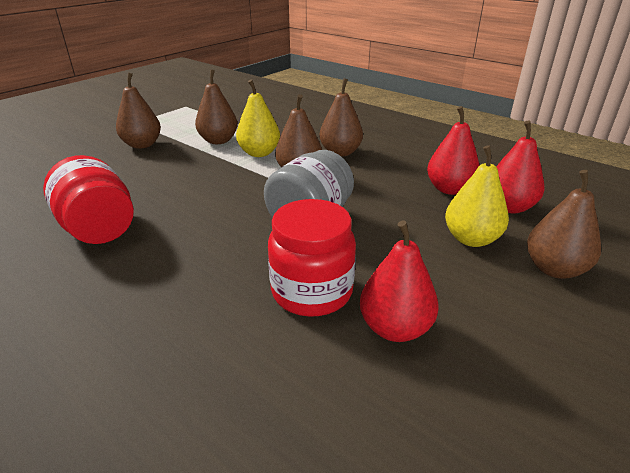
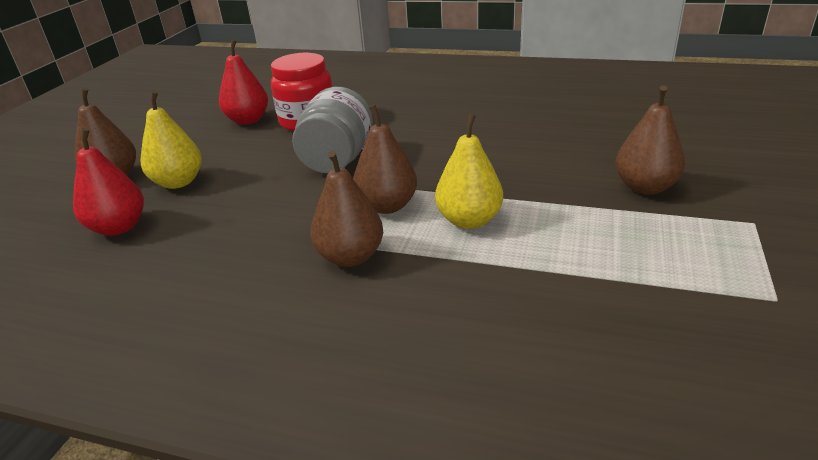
camera: 160 degrees right, 0 degrees up
red jar [43,155,134,244] -> none
brown pear [195,69,238,144] -> none
red pear [427,106,480,195] -> none

